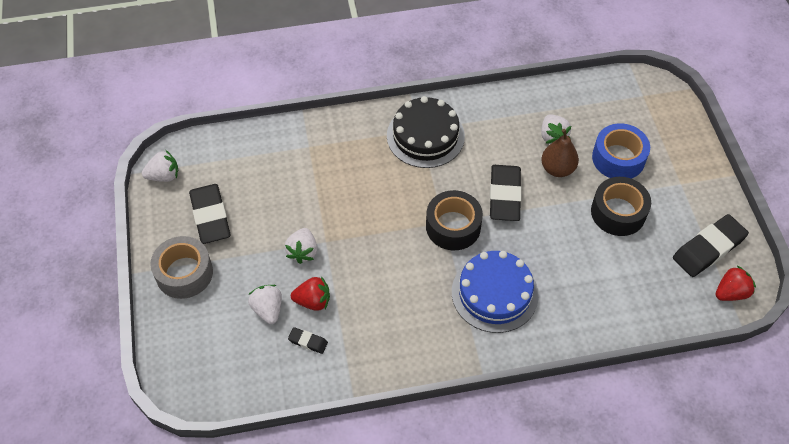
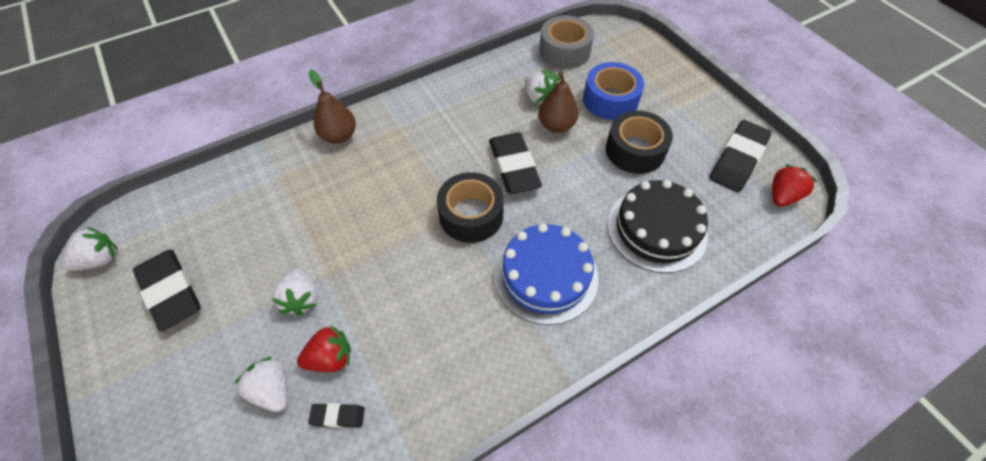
camera: 20 degrees left, 0 degrees up
grey tape [150,236,213,299] -> grey tape moved to [539,16,594,69]
black cake [387,96,465,168] -> black cake moved to [607,180,708,273]
none -> brown pear [309,70,356,144]

